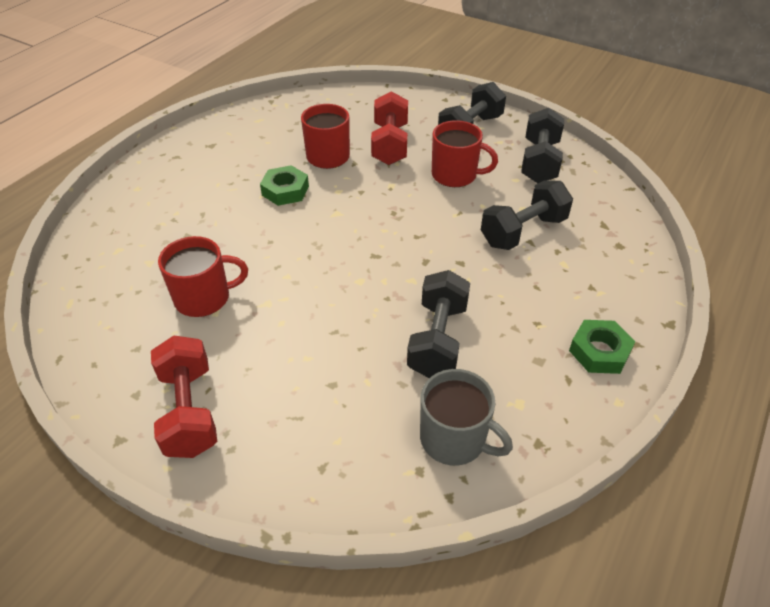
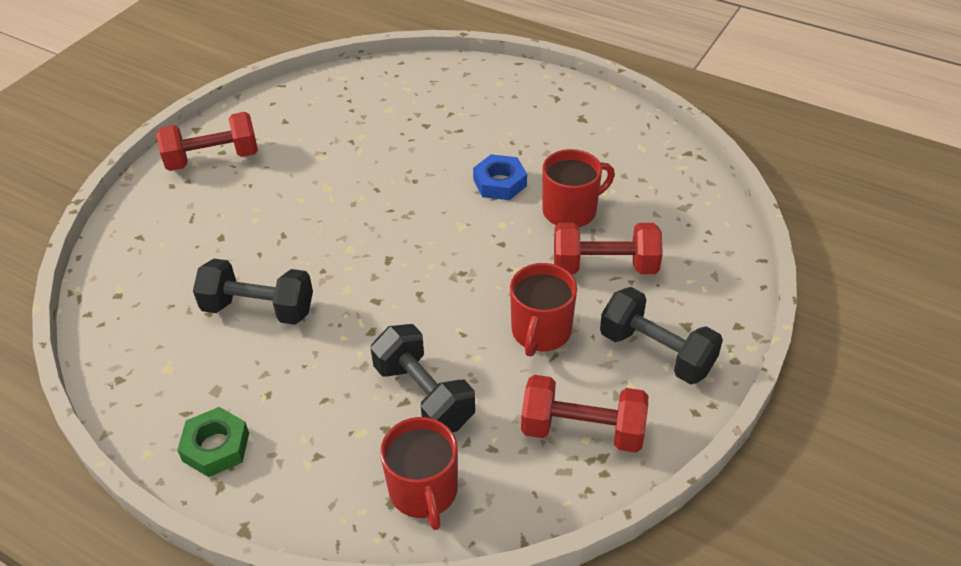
camera: 90 degrees right, 0 degrees up
red mug [158,236,248,317] -> red mug moved to [380,417,458,530]
green nut [260,165,309,206] -> blue nut [473,154,527,200]
grey mug [420,369,513,466] -> none
black dumbbell [521,108,564,183] -> red dumbbell [521,375,648,453]

